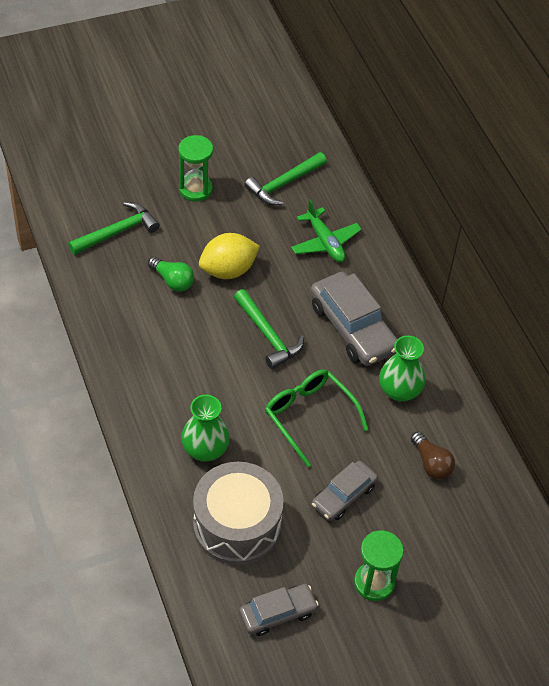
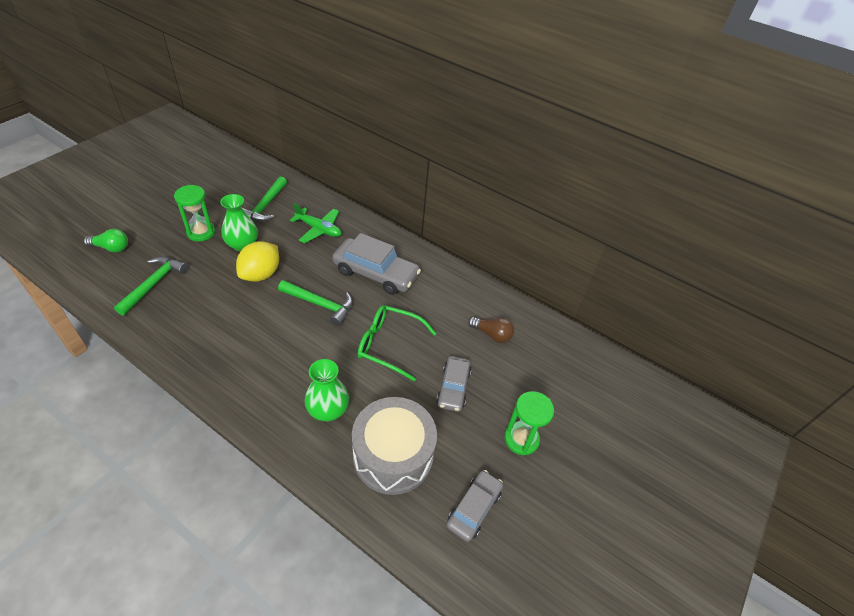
camera: 35 degrees left, 5 degrees down
green light bulb [148,257,194,292] -> green light bulb moved to [84,229,128,252]
green vase [379,335,425,401] -> green vase moved to [220,194,258,251]

